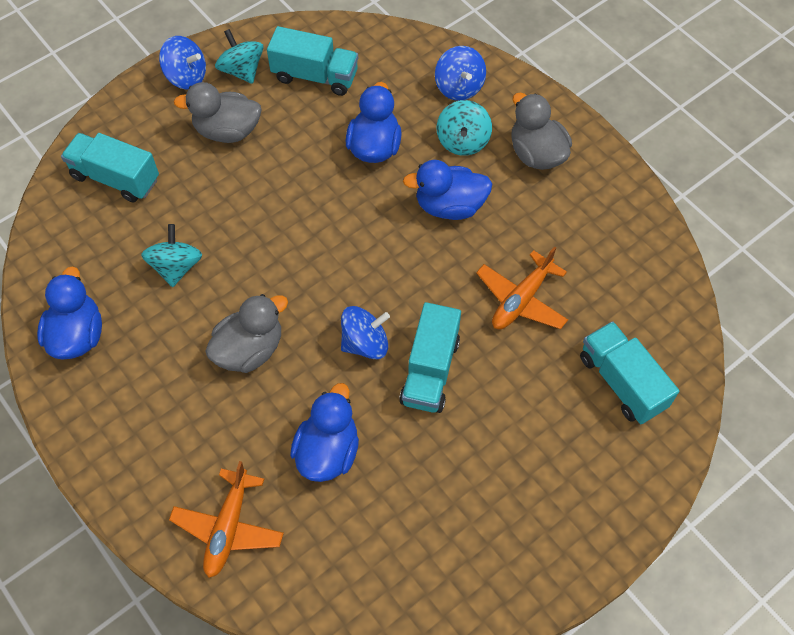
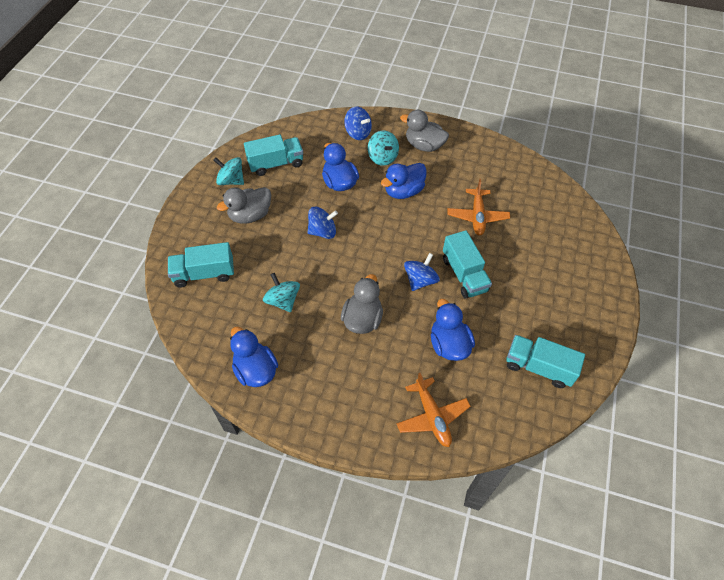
camera: 35 degrees left, 5 degrees down
blue spinning top [159,36,206,90] -> blue spinning top moved to [308,207,338,239]
turquoise truck [580,321,679,424] -> turquoise truck moved to [506,335,585,388]

